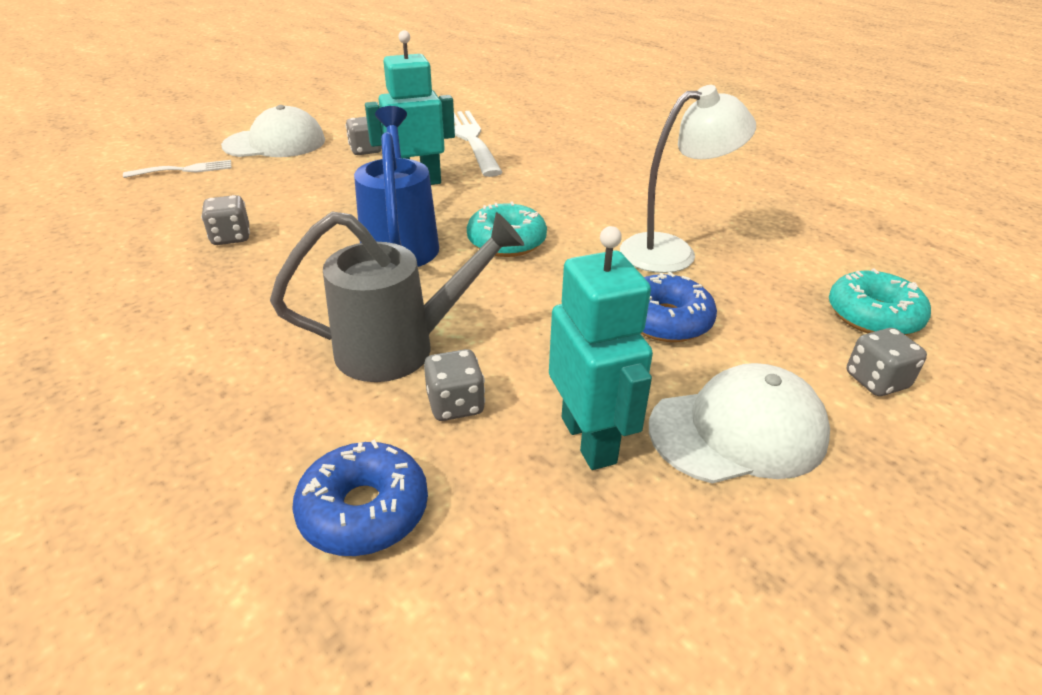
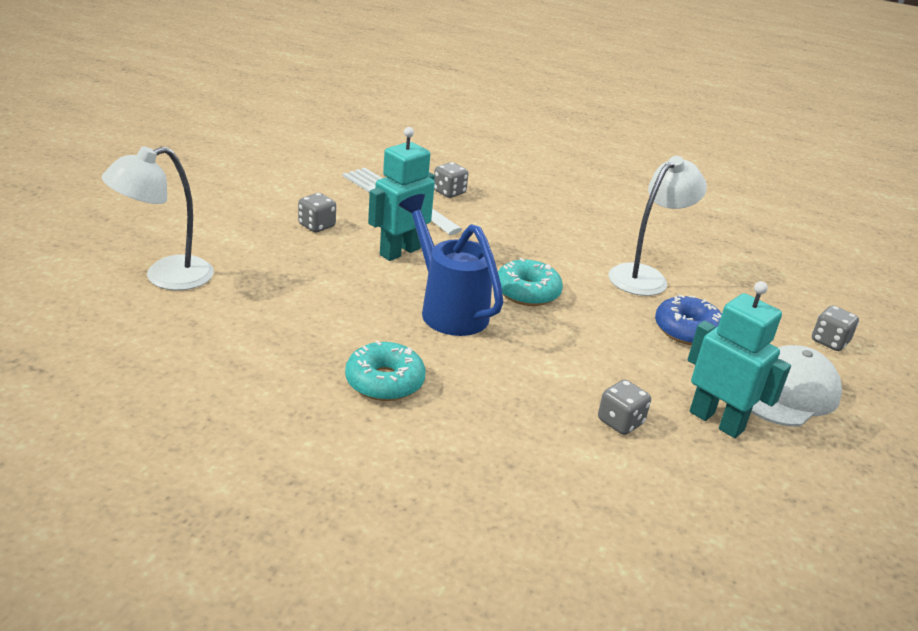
camera: 30 degrees left, 5 degrees down
white fork [123,160,231,178] -> white lamp [102,146,214,290]
grey dice [201,195,250,245] -> grey dice moved to [434,162,468,198]
white cap [221,105,325,157] -> none
grey watering can [270,211,524,382] -> none
blue donut [292,439,428,556] -> none
turquoise donut [829,268,931,335] -> turquoise donut moved to [345,340,426,401]

